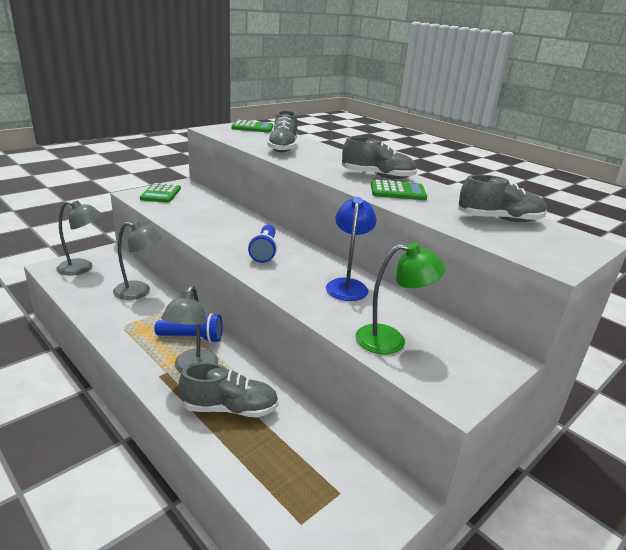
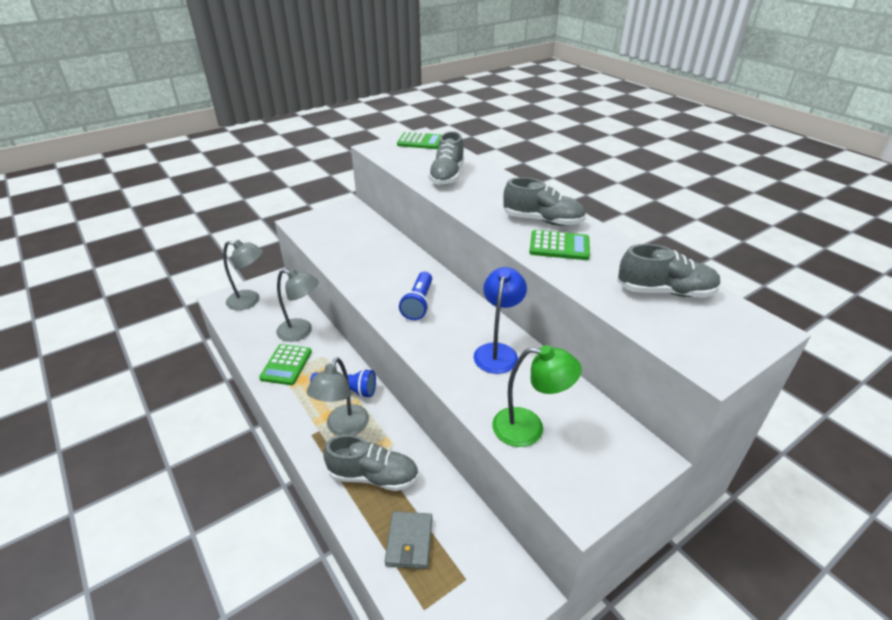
camera: 10 degrees right, 10 degrees up
green calculator [140,183,181,203] -> green calculator moved to [259,344,312,385]
none -> grey wallet [385,511,433,569]

